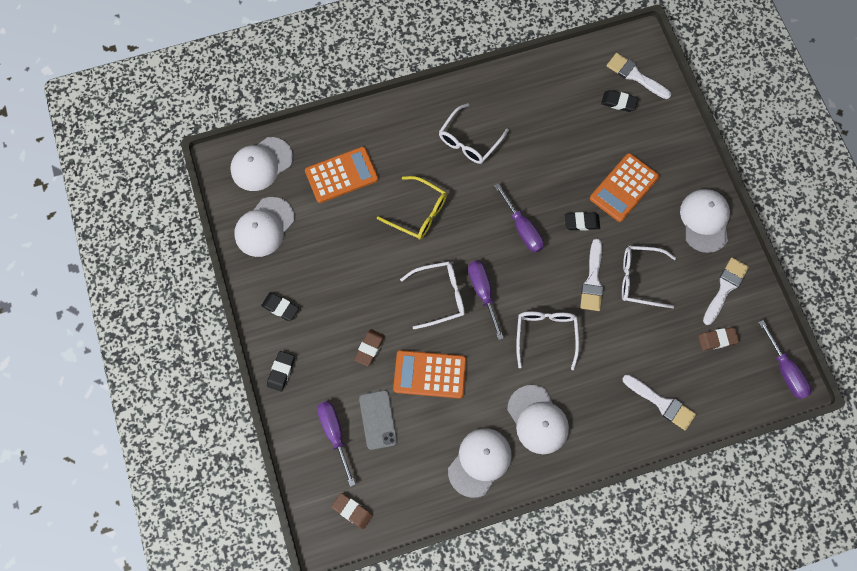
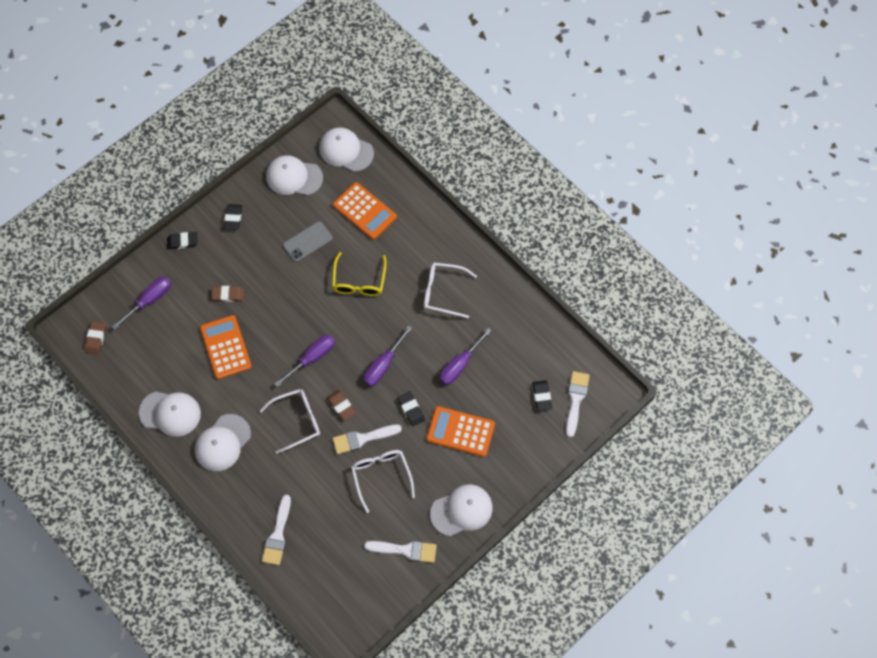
camera: 65 degrees right, 5 degrees down
grey phone [359,390,397,450] -> grey phone moved to [283,221,333,262]
white glasses [400,261,465,329] -> none
brown eraser [698,327,740,350] -> brown eraser moved to [327,390,356,421]
purple screwdriver [758,320,812,399] -> purple screwdriver moved to [439,328,492,385]

